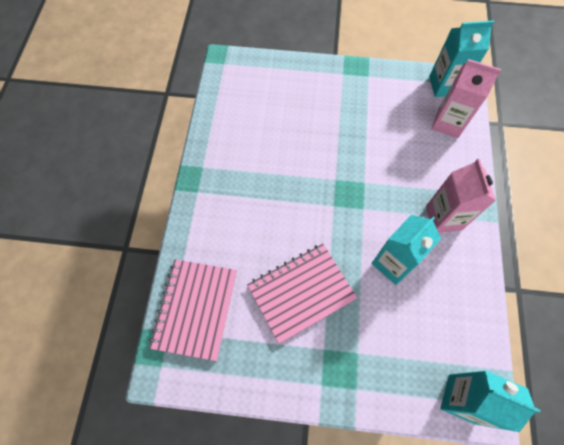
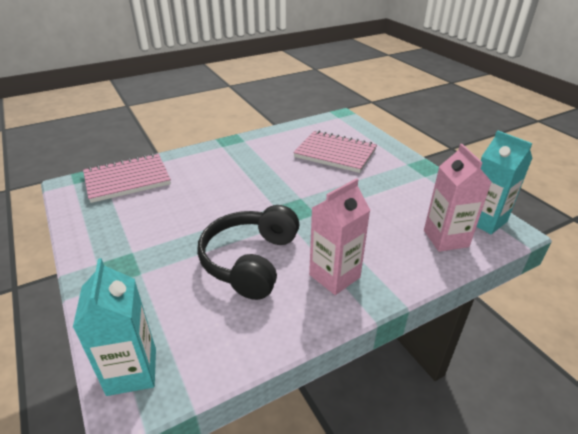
camera: 55 degrees right, 30 degrees down
pink notebook [247,244,357,344] -> pink notebook moved to [293,131,377,173]
turquoise carton [372,215,441,285] -> black headphones [197,205,299,300]

